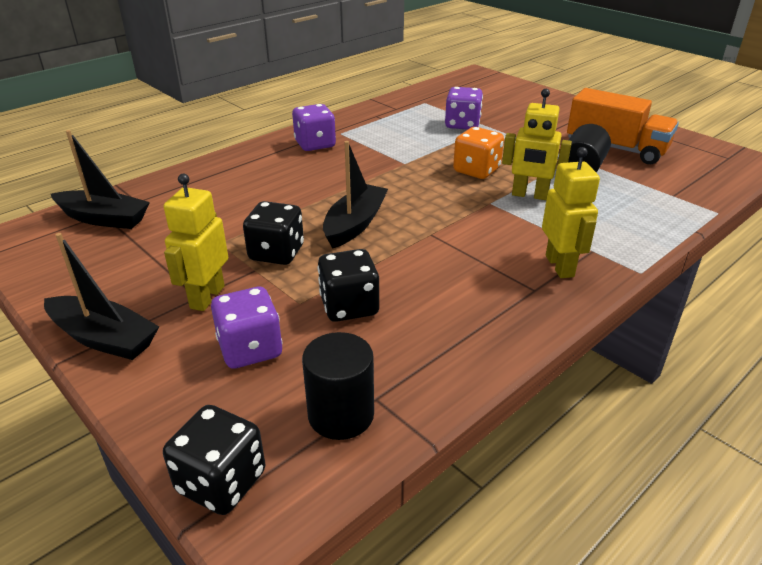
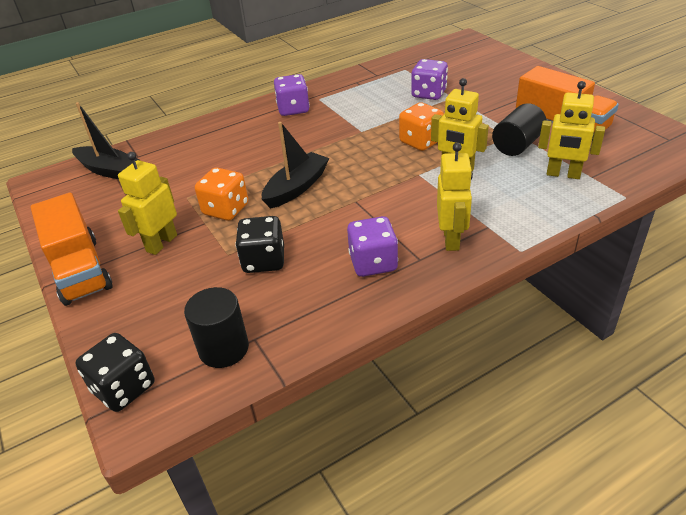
camera: 15 degrees right, 5 degrees up
black boat [44,233,159,360] -> orange truck [30,193,113,306]
purple dice [211,287,282,369] -> purple dice moved to [347,216,398,277]
black dice [243,201,304,265] -> orange dice [195,167,248,221]
none -> yellow robot [538,81,605,179]

